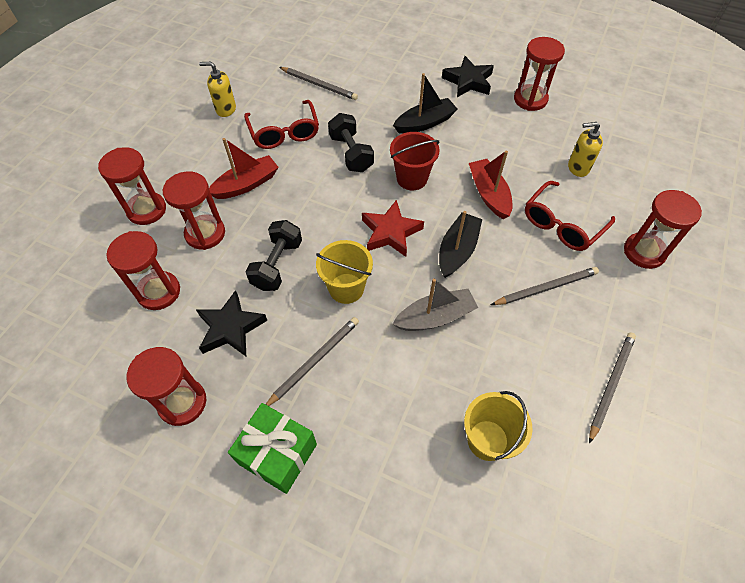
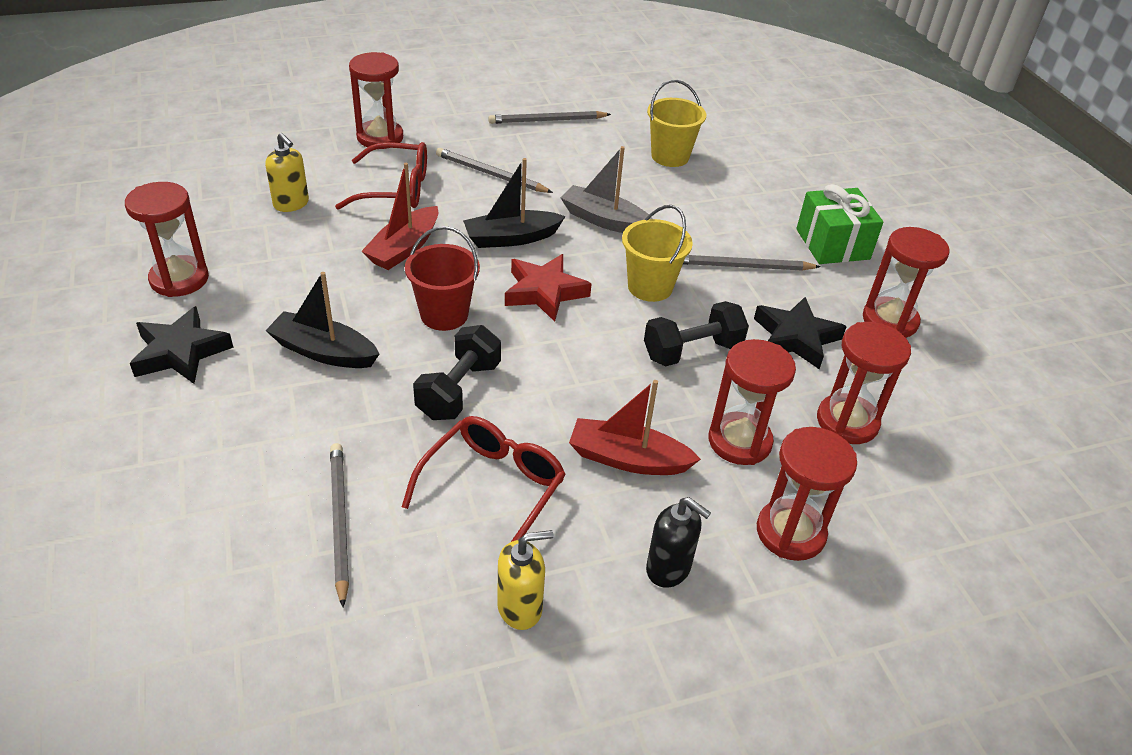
camera: 135 degrees left, 15 degrees down
yellow soap dispenser [199,62,236,117] -> yellow soap dispenser turned 75 degrees counterclockwise [497,530,553,630]
none -> black soap dispenser [646,497,711,588]

